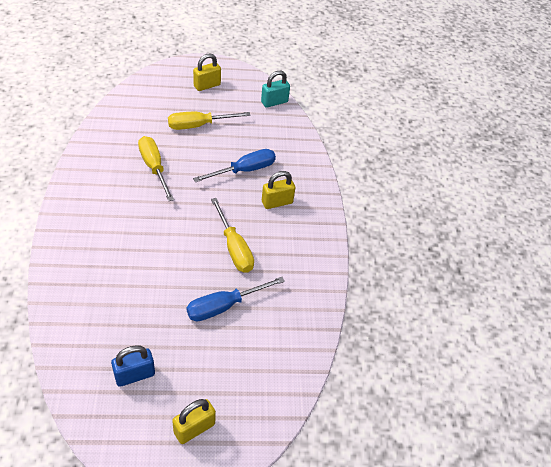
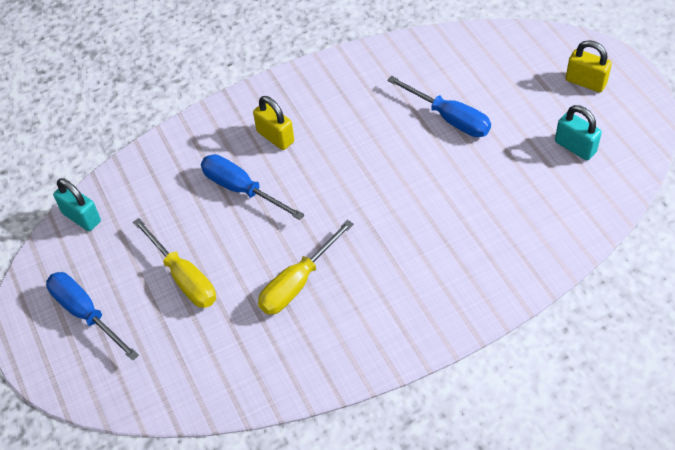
camera: 105 degrees left, 5 degrees up
blue padlock [111,345,155,387] -> turquoise padlock [555,105,602,160]
yellow padlock [193,53,221,91] -> blue screwdriver [46,272,139,361]
yellow screwdriver [211,198,254,273] -> none

